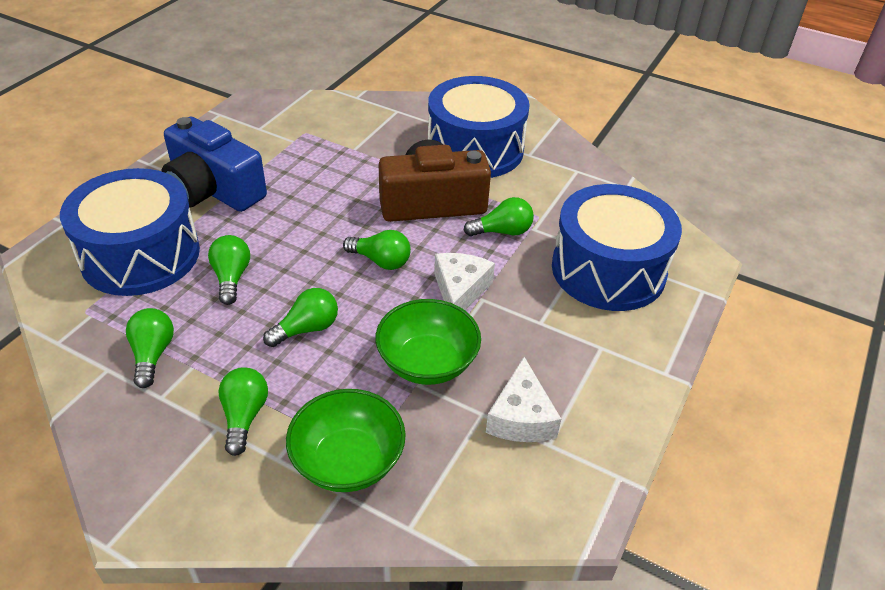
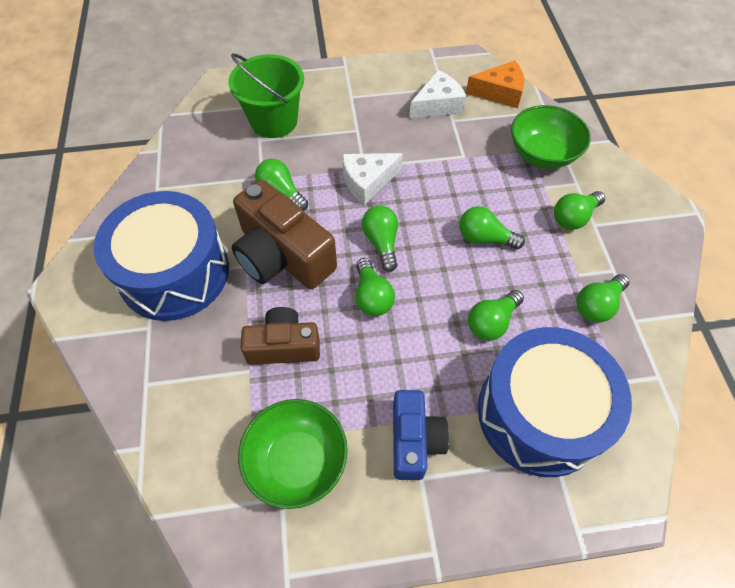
camera: 125 degrees left, 15 degrees up
blue camera [162,117,267,212] -> blue camera [393,390,449,480], size x0.62
green bowl [375,299,481,385] -> green bowl moved to [238,399,348,509]
blue drum [552,184,682,311] -> green bucket [228,53,304,138]
none -> brown camera [241,307,320,365]
none -> green light bulb [355,258,395,316]
none -> orange cheese [466,60,524,108]

